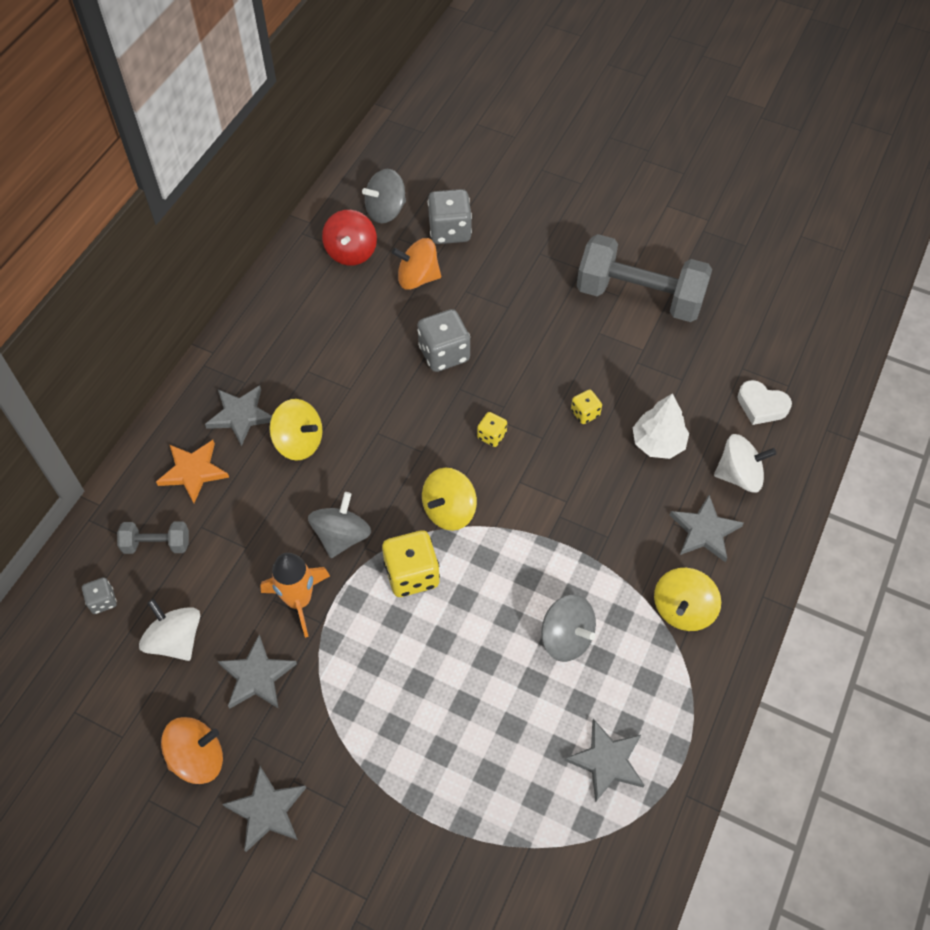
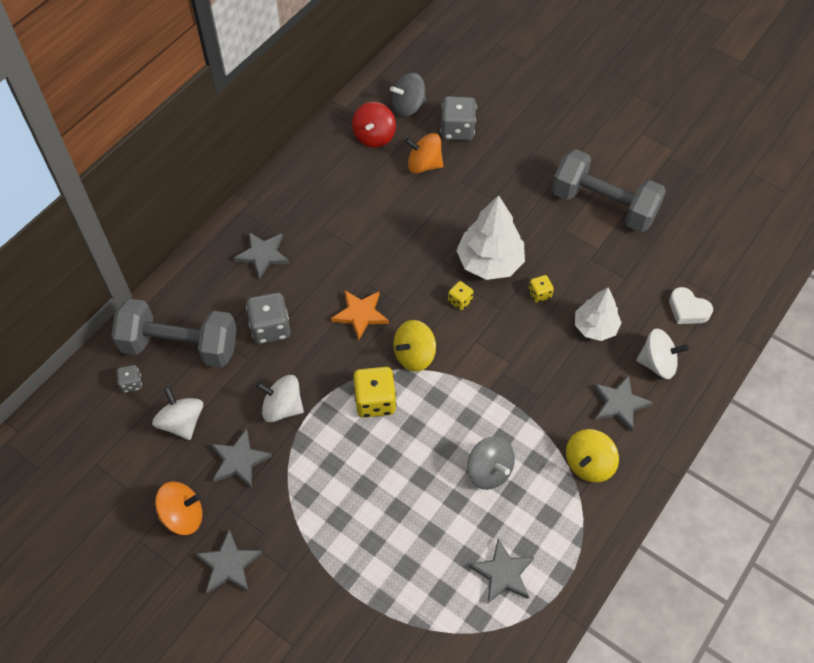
camera: 10 degrees right, 0 degrees up
grey dumbbell [117,522,189,554] -> grey dumbbell [111,299,237,368], size x2.17
orange star [156,440,229,503] -> orange star moved to [331,290,389,340]
orange rocket [260,553,330,638] -> white spinning top [256,375,304,422]
yellow spinning top [269,399,322,461] -> none
grey spinning top [308,492,371,558] -> none
grey dice [417,309,470,372] -> grey dice moved to [246,292,291,344]
none -> white tree [456,195,525,280]

